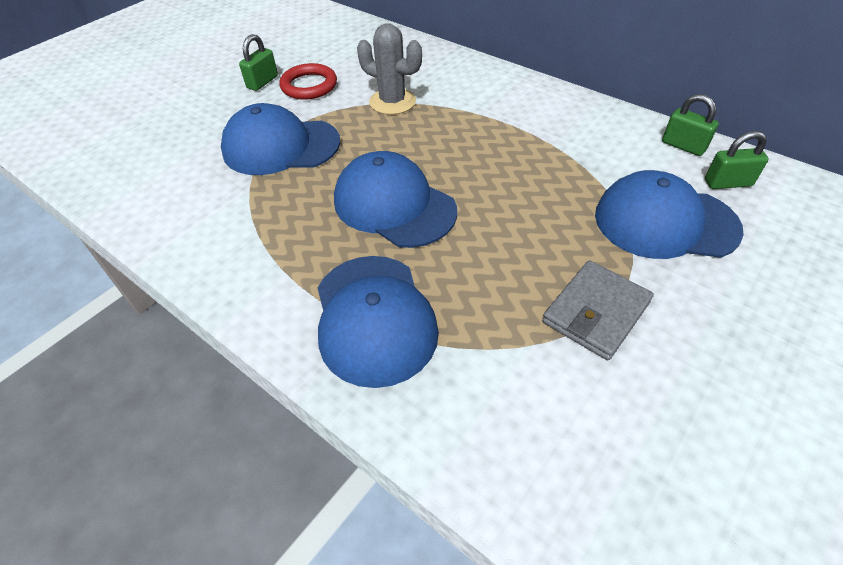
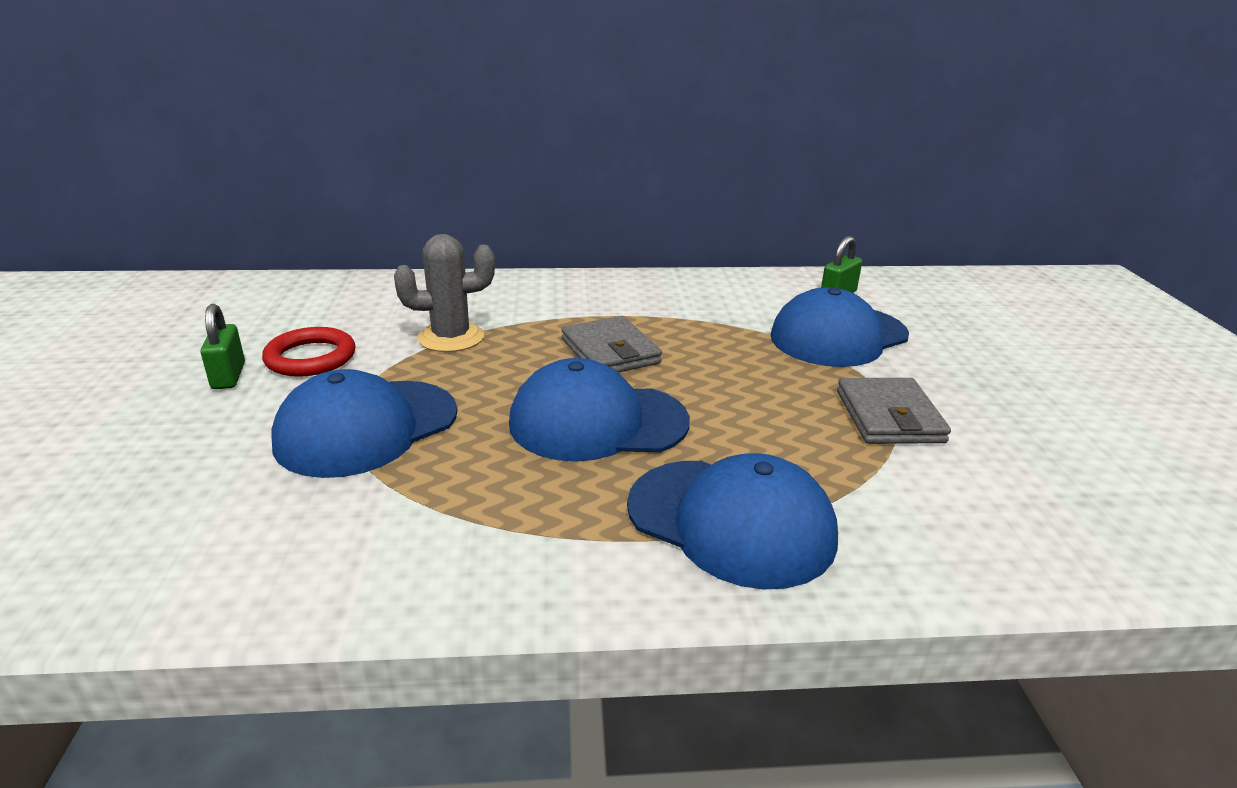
camera: 45 degrees left, 20 degrees down
green padlock [662,94,719,156] -> none
none -> grey wallet [561,316,662,372]

